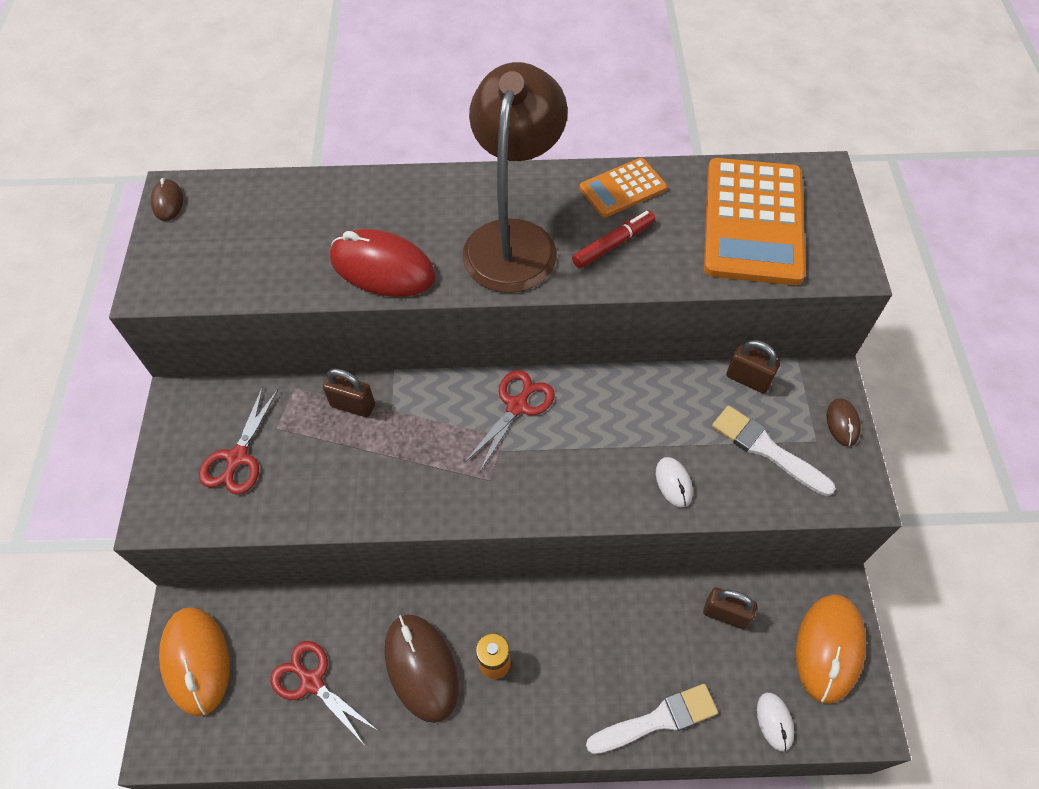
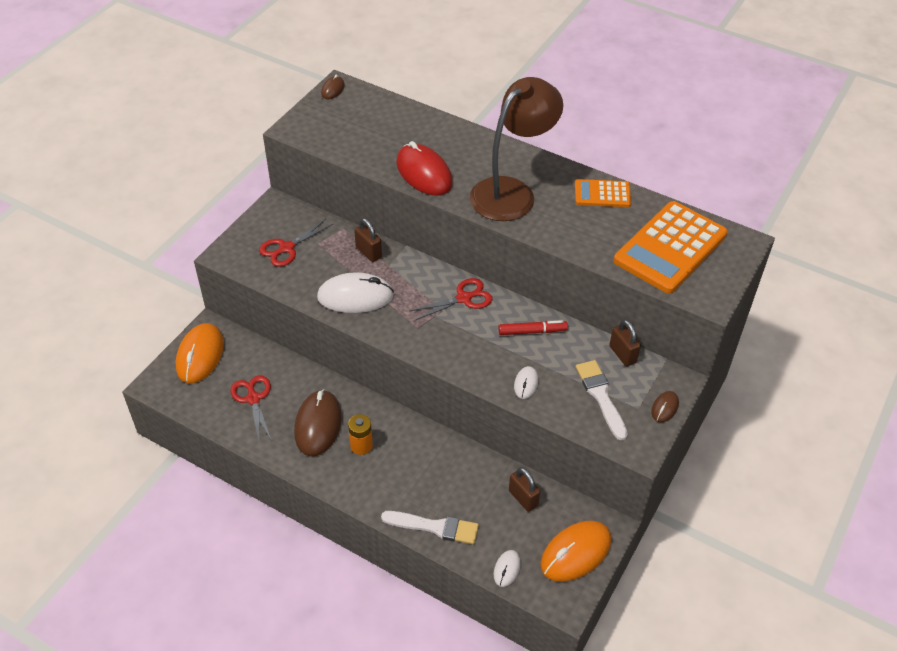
camera: 30 degrees right, 10 degrees down
red marker [572,210,655,269] -> red marker moved to [498,320,568,335]
none -> white mouse [317,272,394,313]

